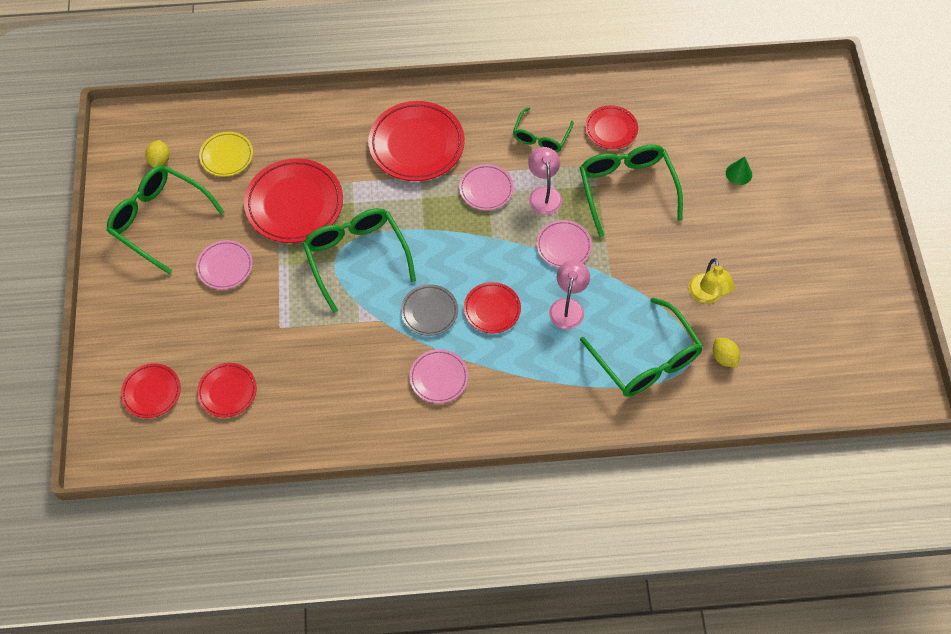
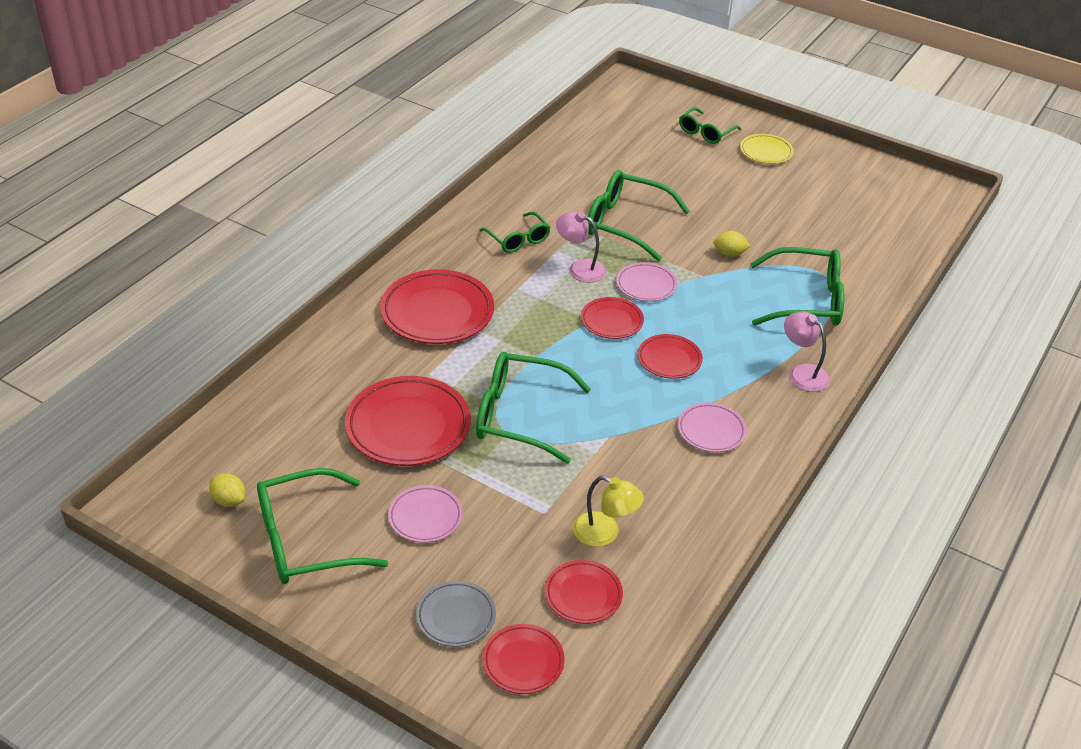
camera: 55 degrees left, 20 degrees down
yellow plate [199,132,253,177] -> yellow plate moved to [740,134,794,164]
grey plate [401,284,458,336] -> grey plate moved to [416,581,496,647]
pink plate [459,164,514,211] -> none
pink lamp [549,260,590,329] -> pink lamp moved to [784,312,830,392]
red plate [585,105,638,149] -> red plate moved to [581,297,644,339]
yellow lamp [688,258,734,304] -> yellow lamp moved to [573,476,644,547]
yellow lemon [713,338,740,368] -> yellow lemon moved to [713,231,750,257]
green cone [726,157,752,185] -> none
none -> green glasses [679,107,741,144]

